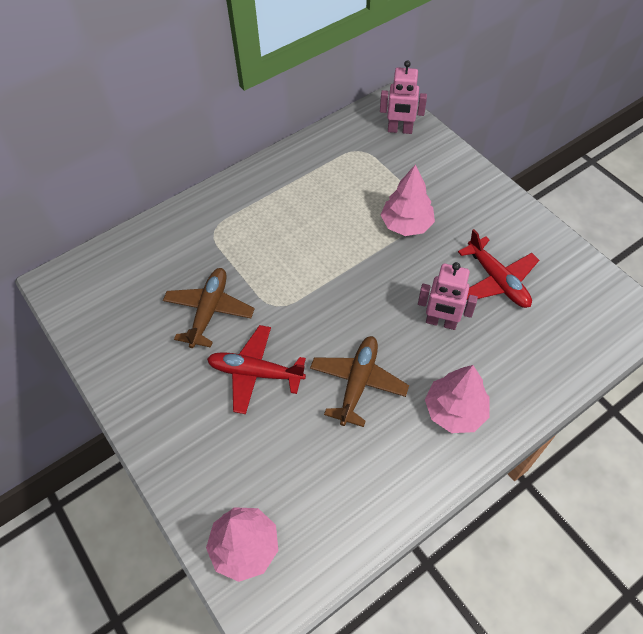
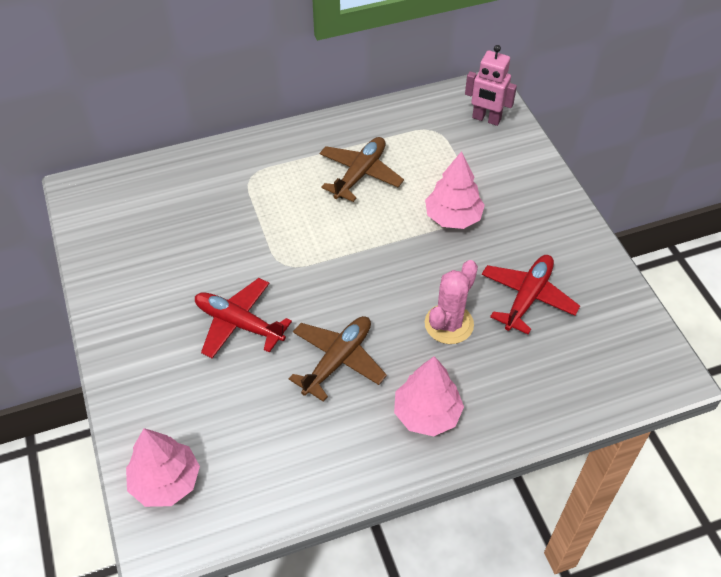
camera: 15 degrees right, 5 degrees down
brown plane [163,268,255,348] -> brown plane moved to [320,137,404,202]
pink robot [418,262,478,330] -> pink cactus [425,260,478,344]
red plane [458,229,539,308] -> red plane turned 135 degrees counterclockwise [482,255,580,334]

